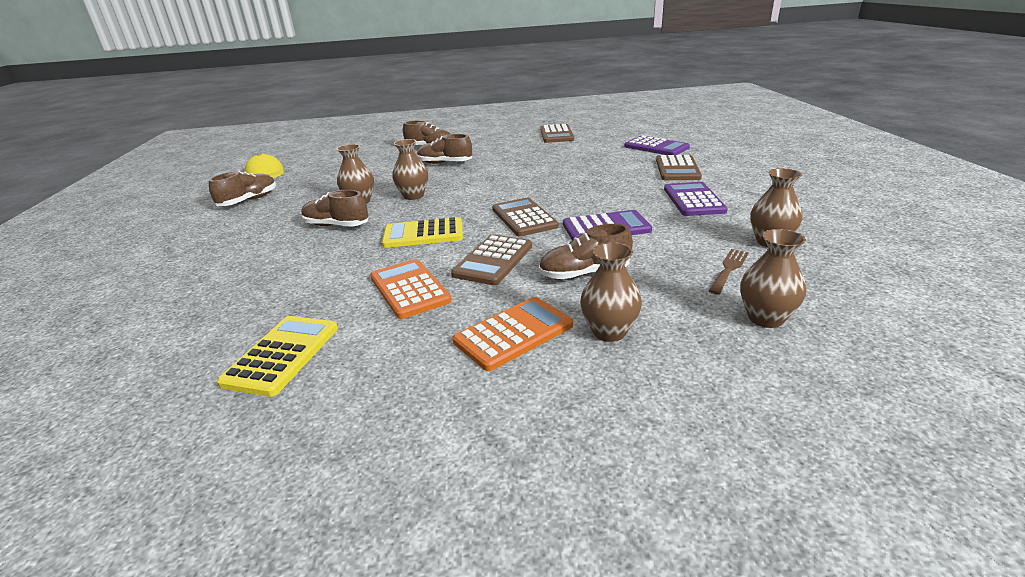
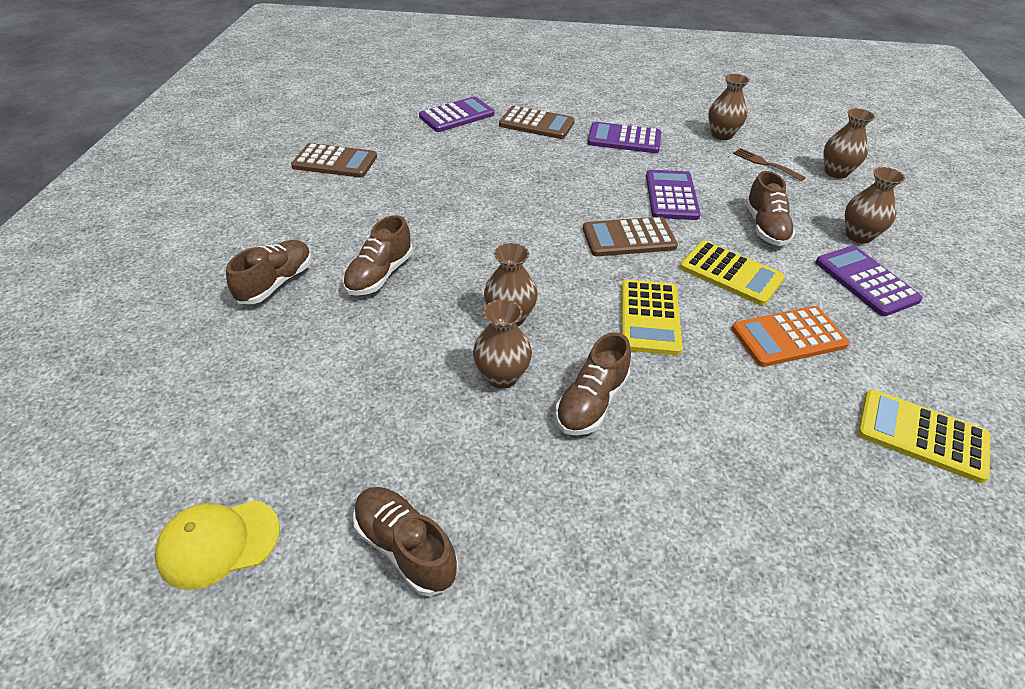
camera: 80 degrees left, 15 degrees up
brown calculator [451,234,532,285] -> yellow calculator [680,241,785,305]
orange calculator [453,297,573,371] -> purple calculator [816,246,923,316]

